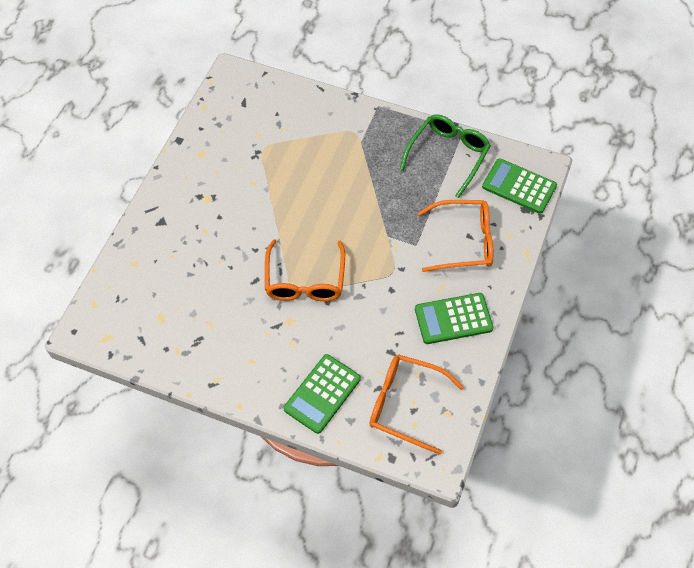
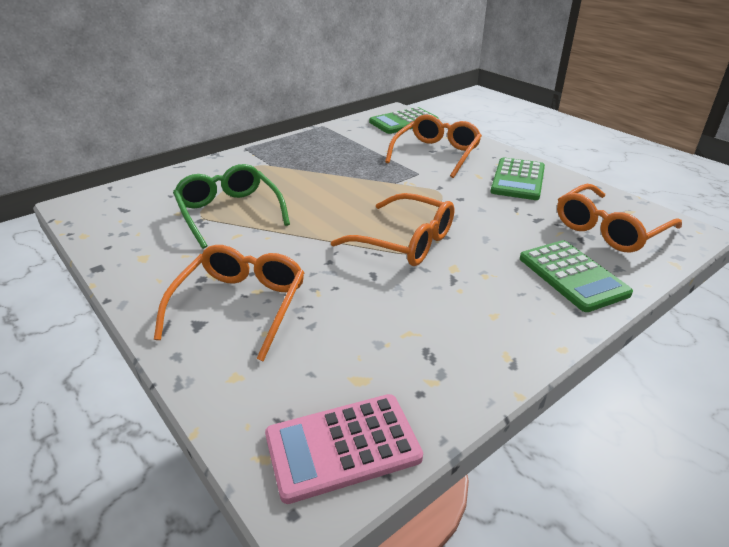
camera: 60 degrees left, 25 degrees down
green glasses [400,114,491,198] -> green glasses moved to [173,164,290,249]
none -> orange glasses [154,245,304,361]
none -> pink calculator [265,394,423,504]

